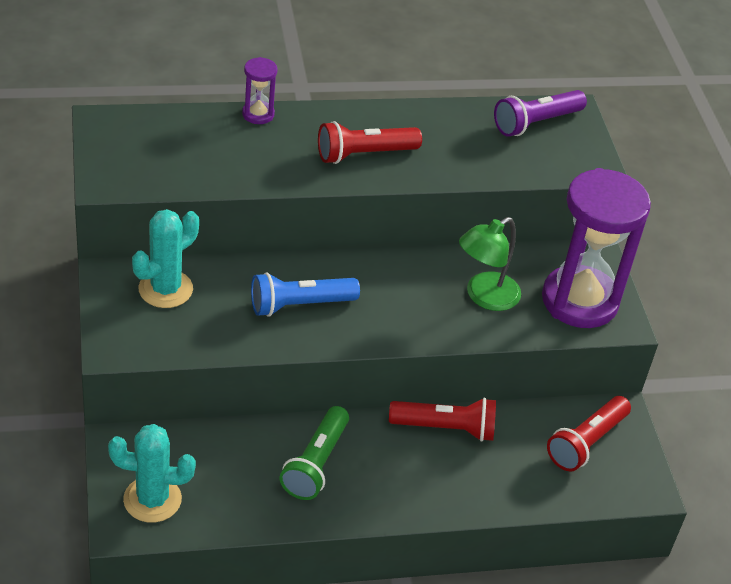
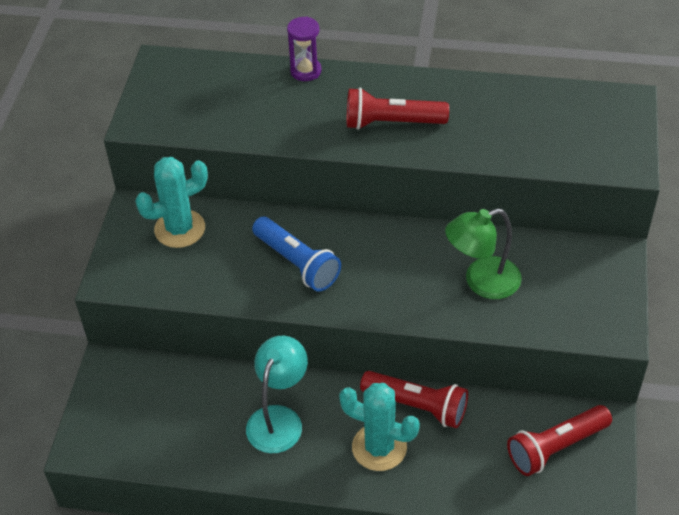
camera: 25 degrees right, 5 degrees up
turquoise cactus [108,424,196,523] -> turquoise cactus moved to [339,383,420,471]
blue flashlight [251,272,360,317] -> blue flashlight turned 135 degrees counterclockwise [252,217,341,292]
green flashlight [280,406,349,500] -> turquoise lamp [246,335,308,453]
purple flashlight [494,90,587,137] -> none
purple hourglass [542,168,651,328] -> none

